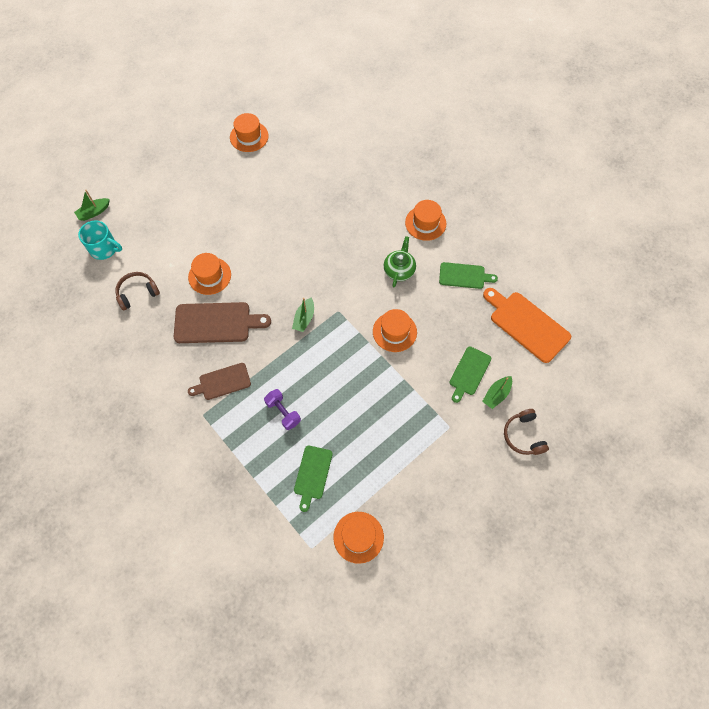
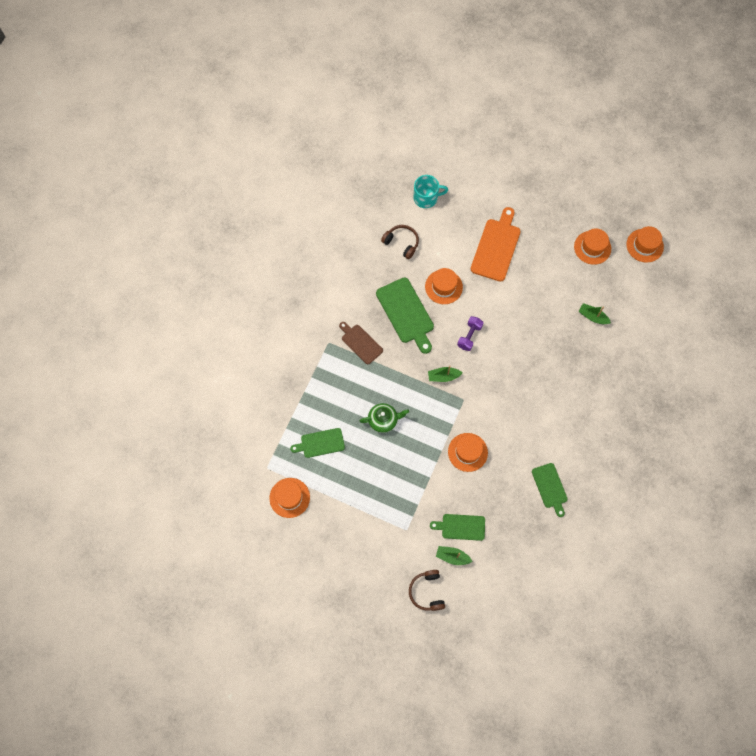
camera: 65 degrees right, 5 degrees up
green boat [74,190,110,221] -> green boat moved to [579,303,611,324]
turquoise mug [78,221,122,260] -> turquoise mug turned 90 degrees counterclockwise [414,175,448,208]
brown cutting board [174,302,271,343] -> green cutting board [376,278,434,354]
purple dumbbell [264,389,301,430] -> purple dumbbell moved to [457,316,483,351]
green teapot [384,236,416,287] -> green teapot moved to [360,403,409,433]
orange hat [405,200,446,241] -> orange hat moved to [626,226,664,263]
orange cutting board [483,288,571,363] -> orange cutting board moved to [471,207,521,282]
brown headphones [504,409,549,455] -> brown headphones turned 60 degrees counterclockwise [409,570,445,611]

